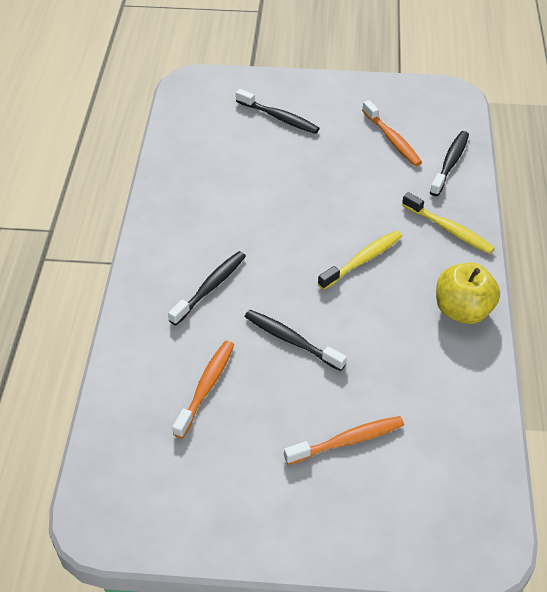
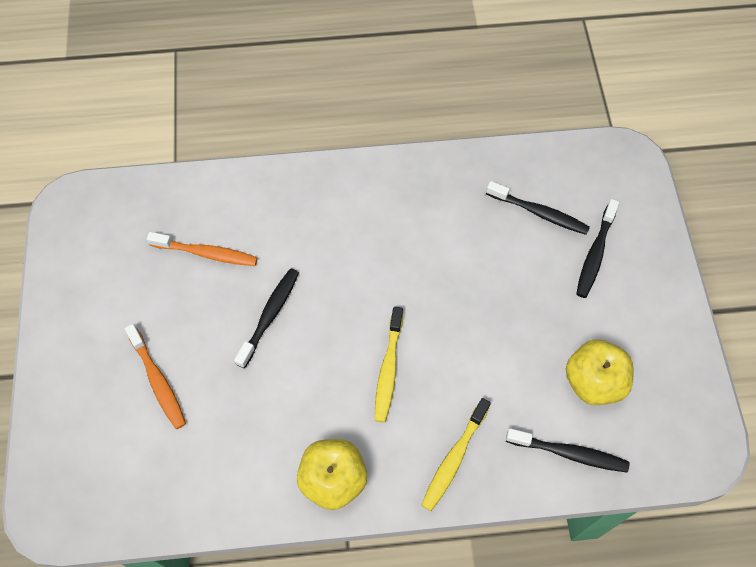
camera: 80 degrees right, 15 degrees up
black toothbrush [168,251,246,325] -> black toothbrush moved to [486,181,590,235]
yellow toothbrush [318,230,402,290] -> yellow toothbrush turned 60 degrees clockwise [374,307,403,423]
orange toothbrush [362,100,422,166] -> yellow apple [566,339,634,405]

